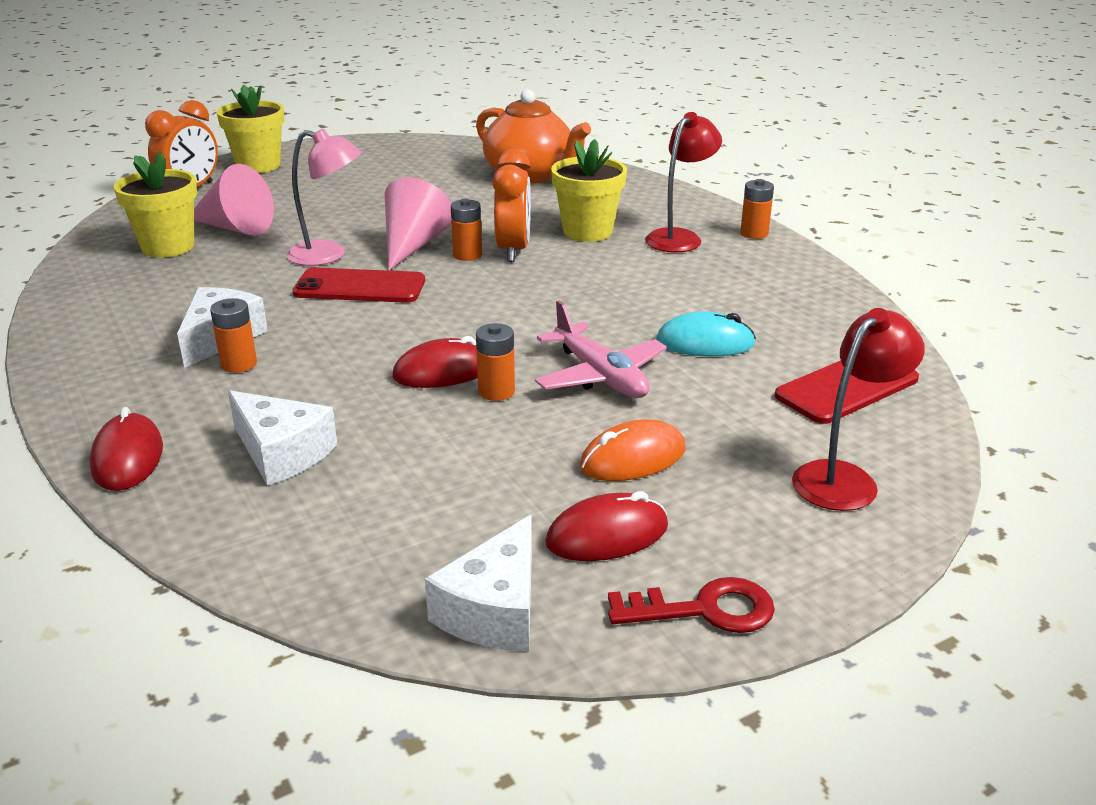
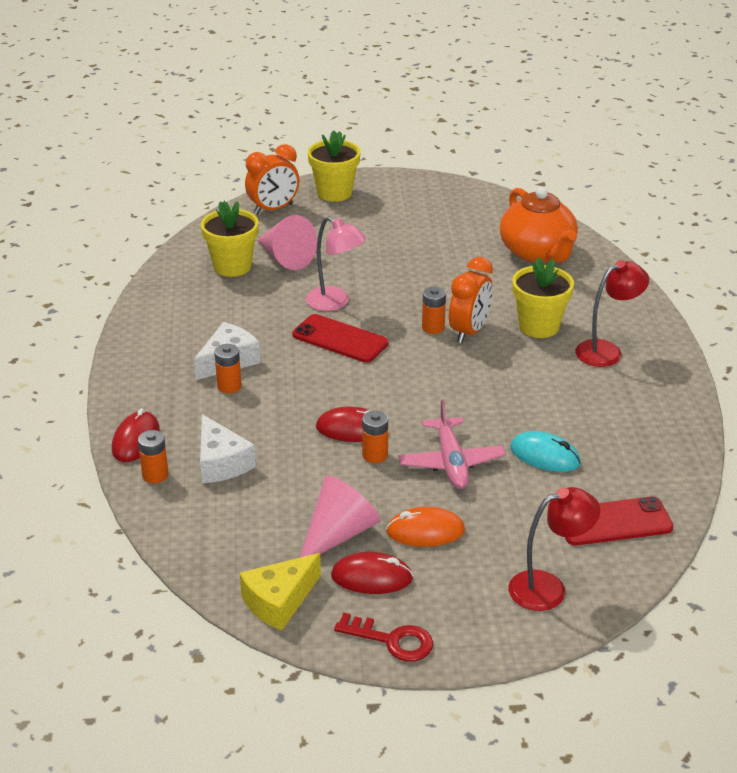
camera: 25 degrees right, 5 degrees up
pink cone [385,177,452,270] -> pink cone moved to [300,476,380,557]
white cheese [425,515,532,652] -> yellow cheese [240,553,321,631]
orange battery [740,179,774,239] -> orange battery moved to [138,430,168,484]

